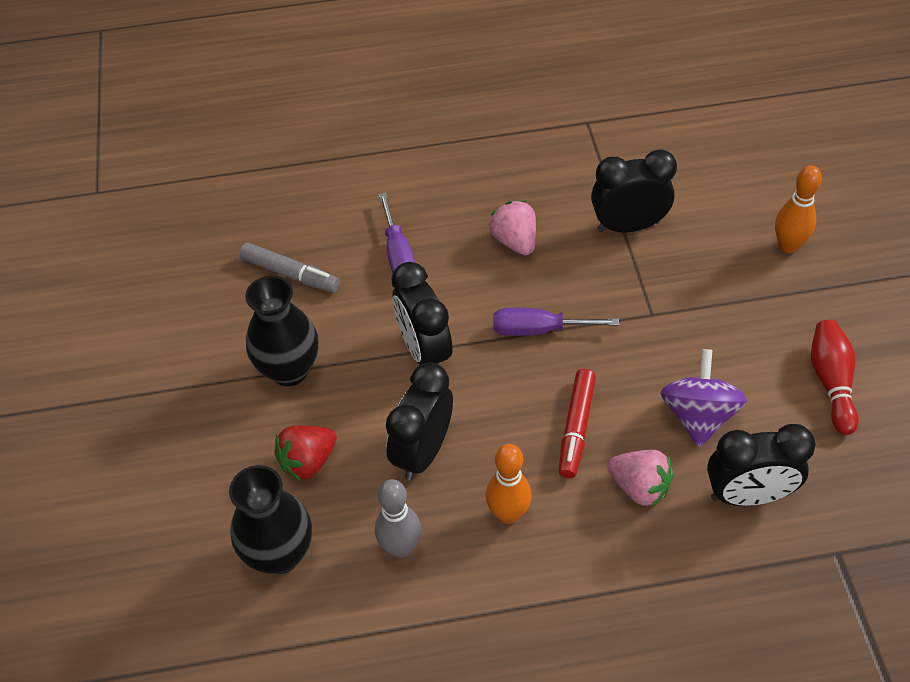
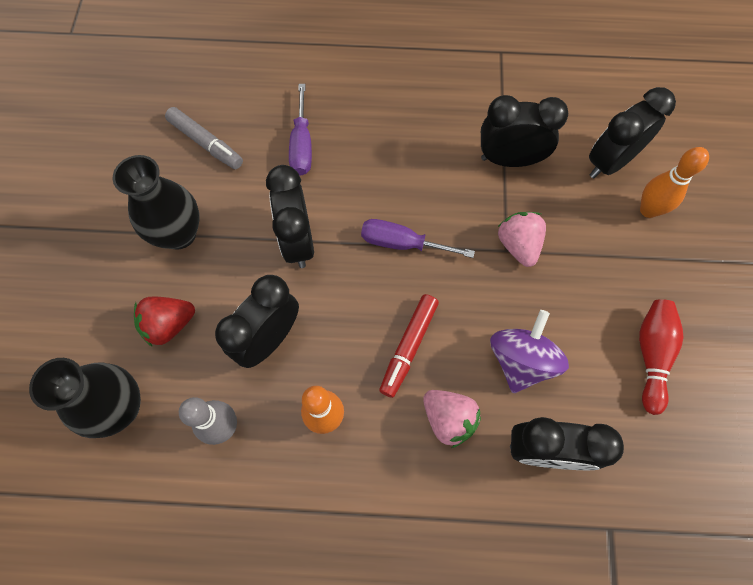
camera: 10 degrees right, 15 degrees up
pink strawberry [488,200,536,255] -> pink strawberry moved to [498,212,546,267]
none -> black clock [589,87,676,178]

